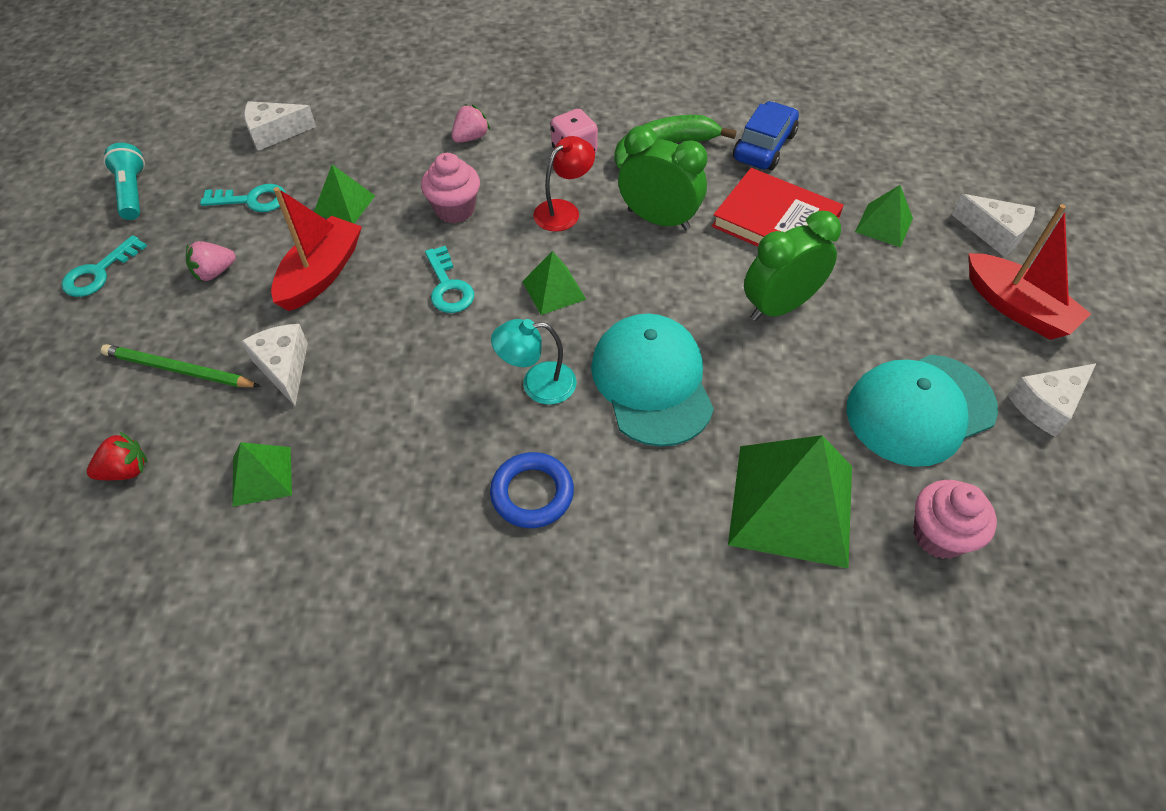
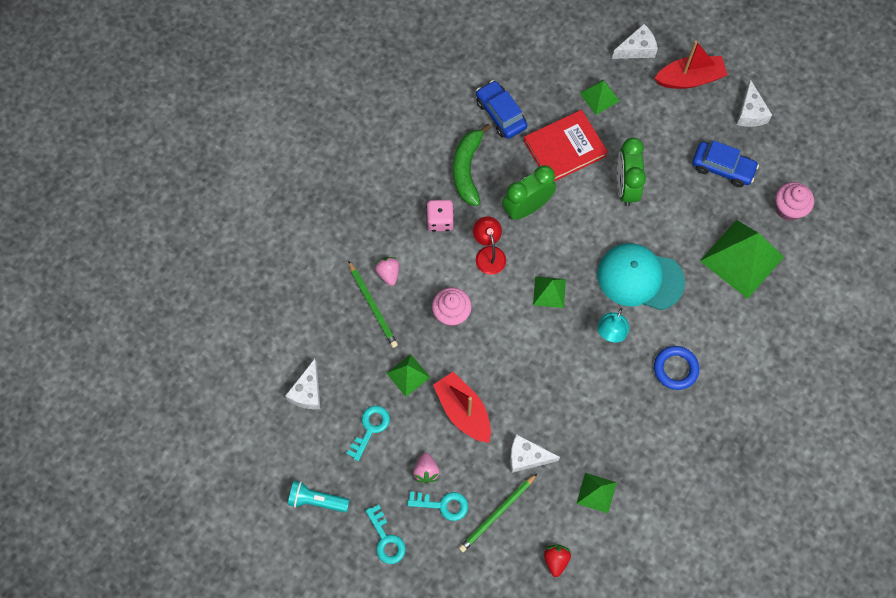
camera: 60 degrees left, 15 degrees up
turquoise key [425,246,474,313] -> turquoise key moved to [407,491,468,521]
turquoise cap [847,354,998,467] -> blue car [692,140,759,187]
none -> green pencil [348,261,398,348]

